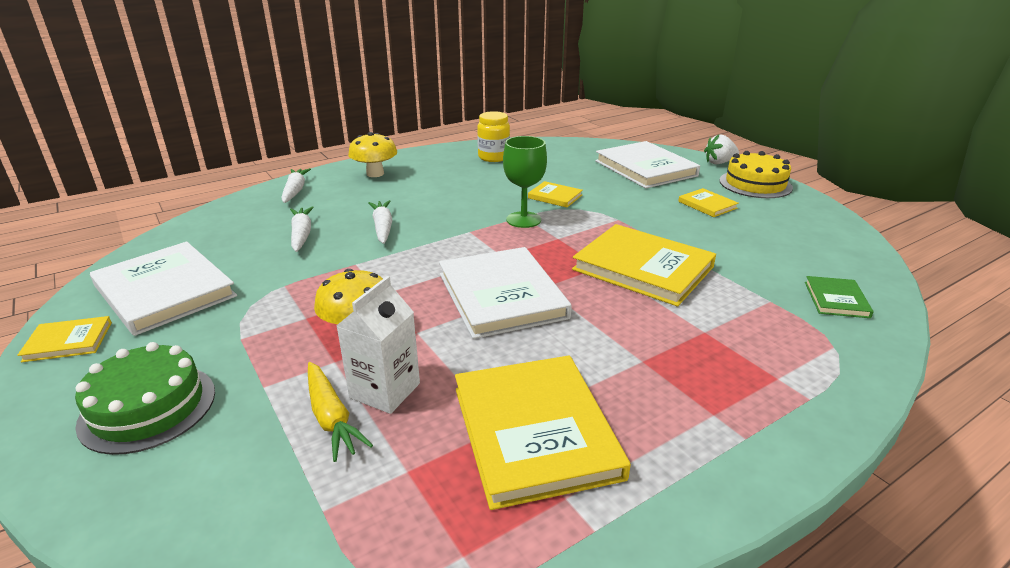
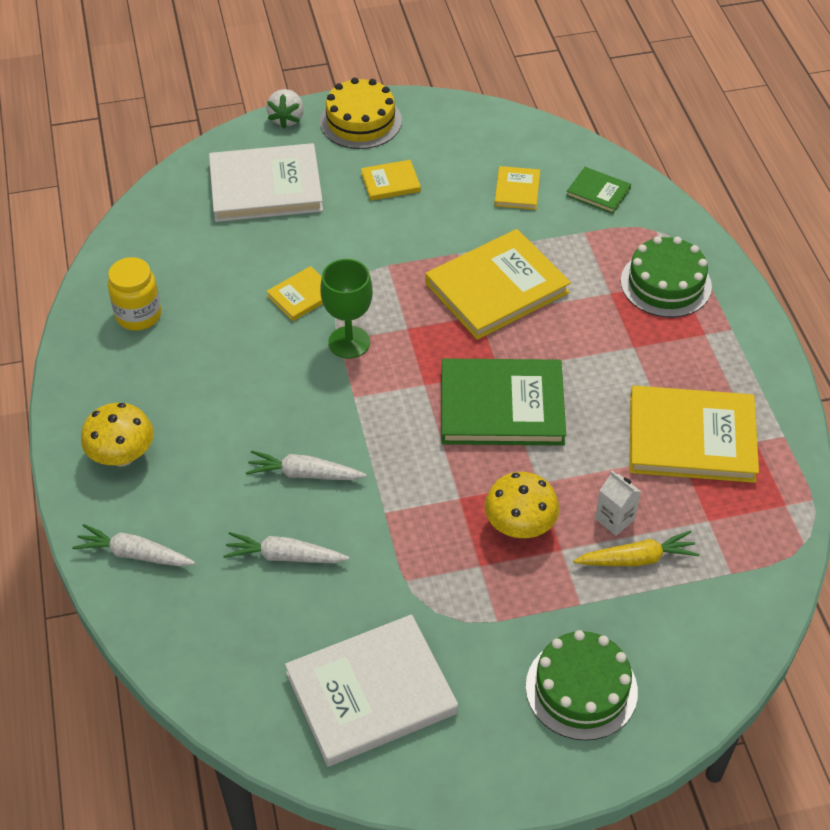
camera: 70 degrees left, 20 degrees up
yellow book [17,316,112,362] -> yellow book moved to [494,166,540,210]
white carton [336,276,420,414] -> white carton [595,471,641,536], size x0.66
white book [439,247,572,339] -> green book [441,358,566,446]
none -> green cake [621,236,712,318]

